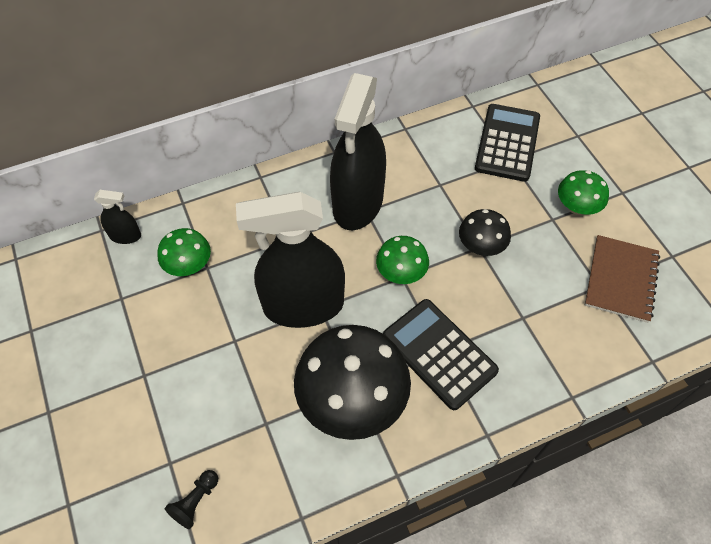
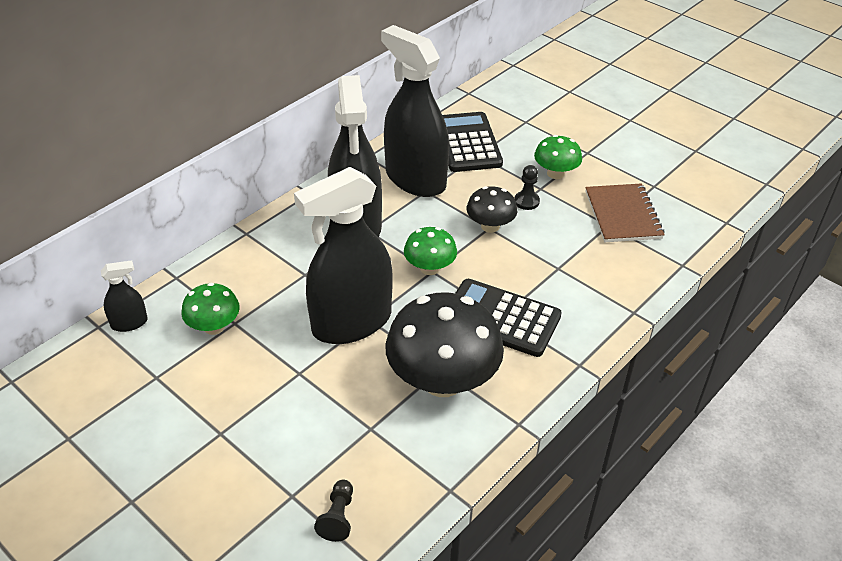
camera: 25 degrees left, 15 degrees down
none -> black spray bottle [381,25,449,197]
none -> black pawn [514,165,540,210]

